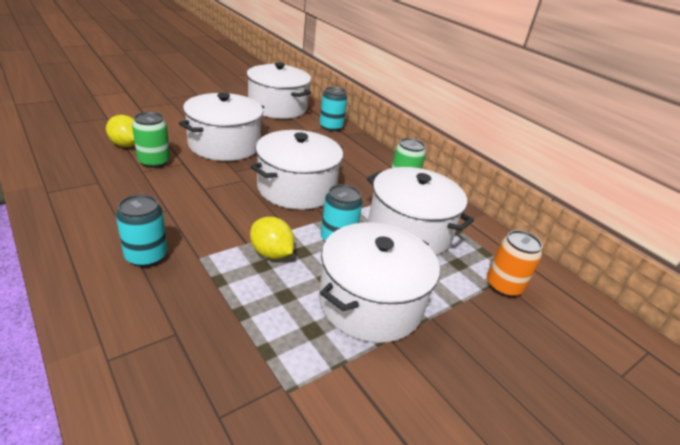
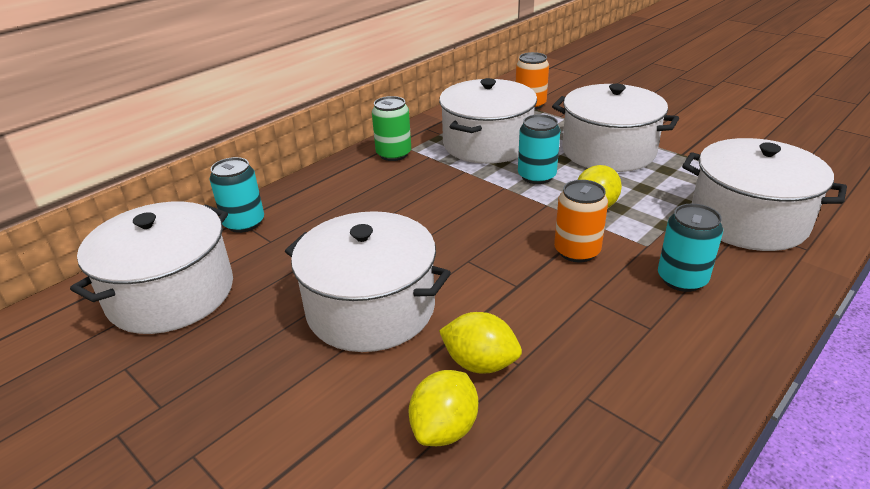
camera: 95 degrees left, 0 degrees up
green can [132,112,170,168] -> yellow lemon [439,312,522,374]
white pot [251,130,343,210] -> white pot moved to [682,138,847,251]
none -> orange can [554,180,608,262]

